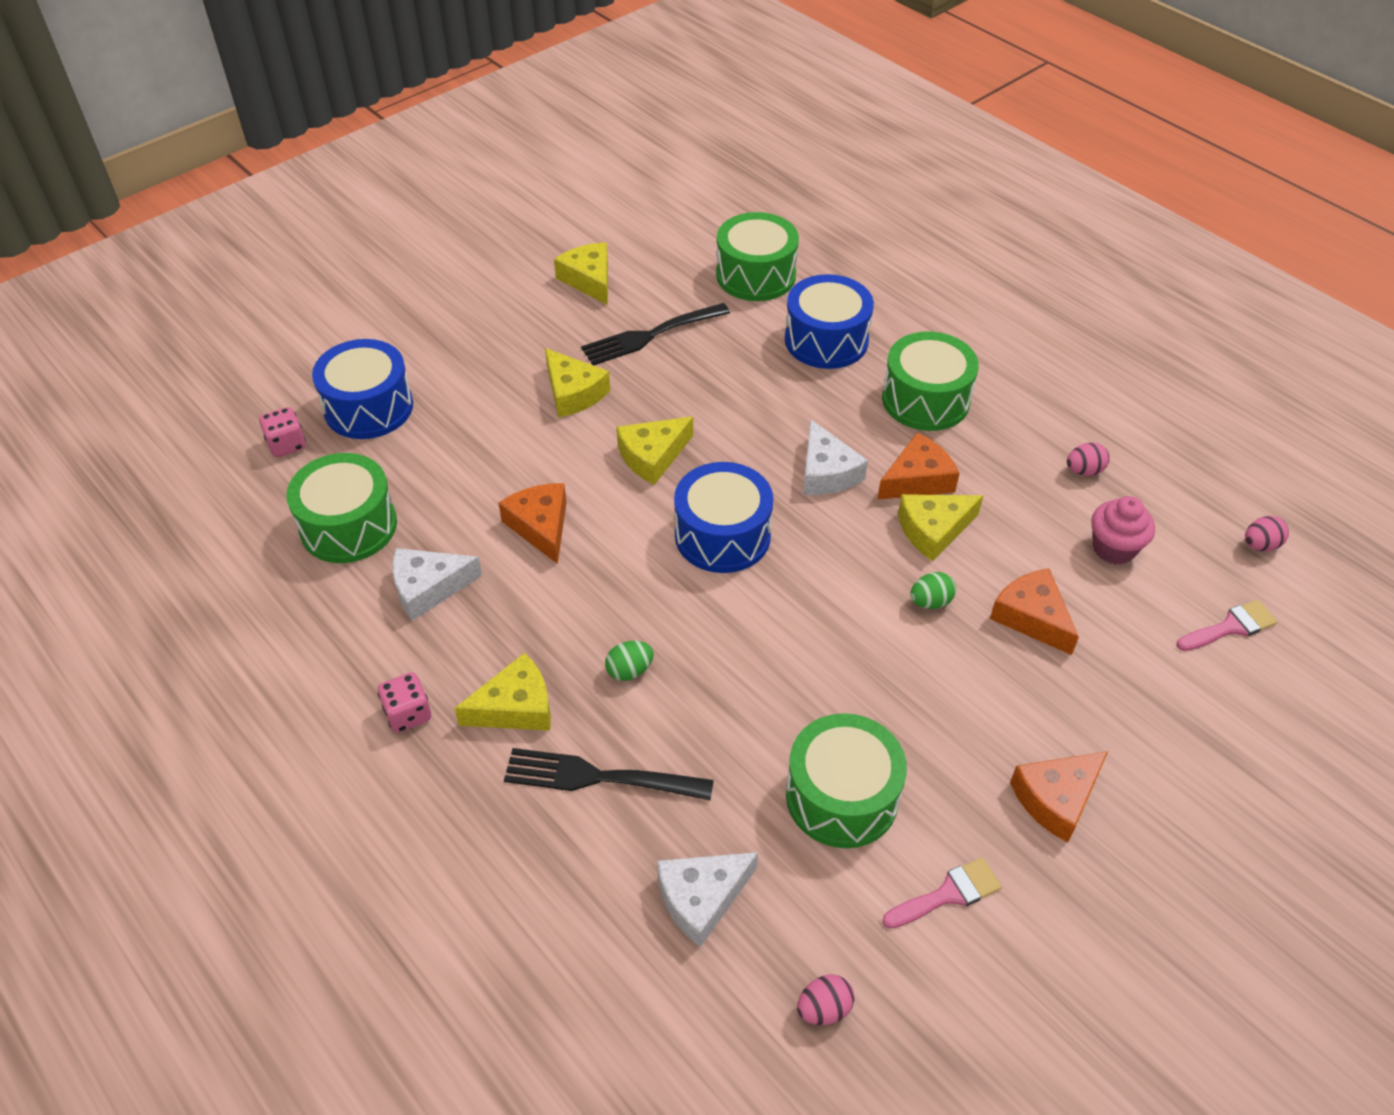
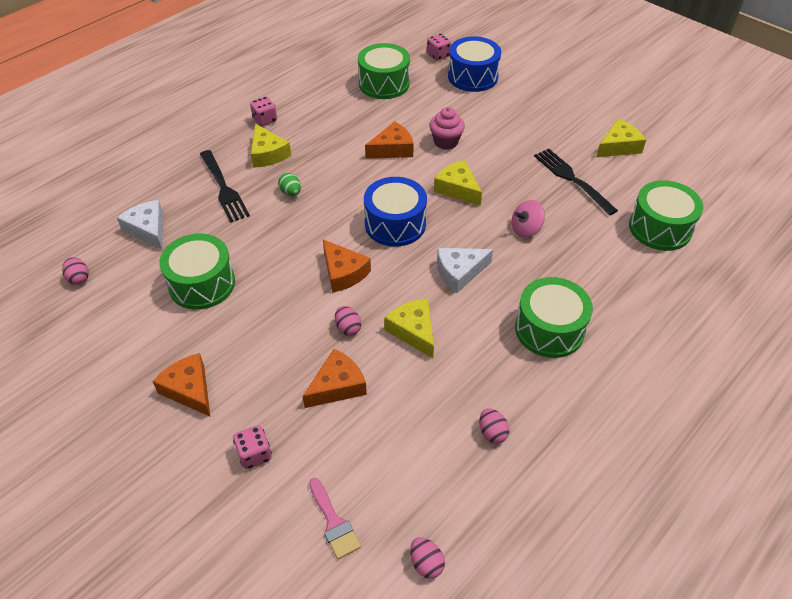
camera: 85 degrees right, 0 degrees up
white cheese [392,548,482,621] -> none
black fork [504,748,714,800] -> black fork turned 150 degrees clockwise [200,150,250,223]
yellow cheese [545,348,610,417] -> none
blue drum [785,274,874,369] -> none
orange cheese [877,432,960,500] -> orange cheese moved to [323,239,371,293]
pink brush [882,857,1002,929] -> none
green egg [910,572,956,609] -> pink egg [335,306,361,336]
pink cupcake [1091,496,1155,565] -> pink cupcake moved to [429,107,465,150]
none -> pink dice [233,425,272,469]
none -> pink spinning top [511,200,545,238]

